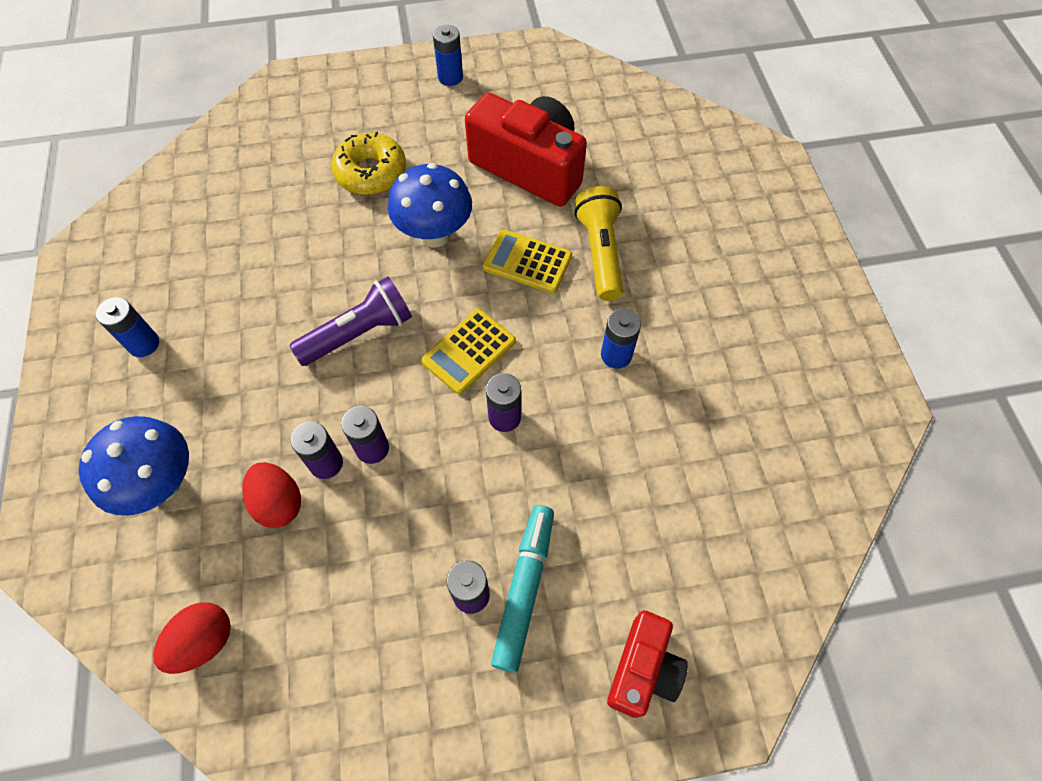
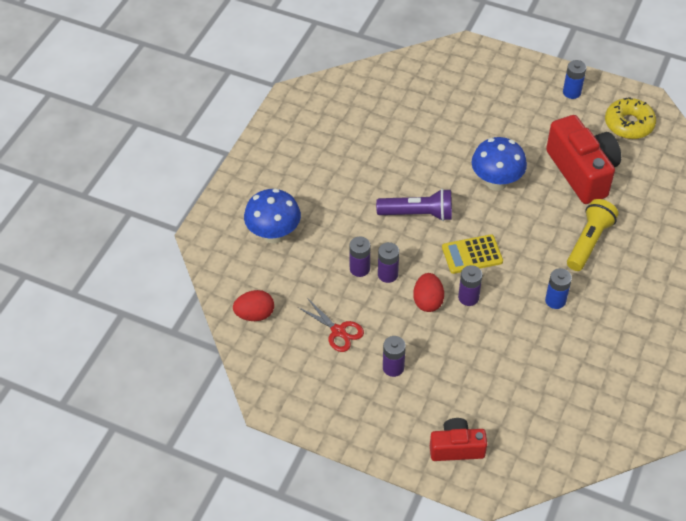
camera: 35 degrees right, 10 degrees down
blue battery [96,297,159,357] -> none
red egg [242,462,301,528] -> red egg moved to [413,273,444,312]
yellow donut [331,132,406,195] -> yellow donut moved to [605,97,656,139]
yellow calculator [483,230,572,293] -> none
turquoise marker [491,505,554,673] -> none
red camera [607,610,688,718] -> red camera turned 150 degrees counterclockwise [430,418,487,461]
none -> red scissors [298,298,364,352]

